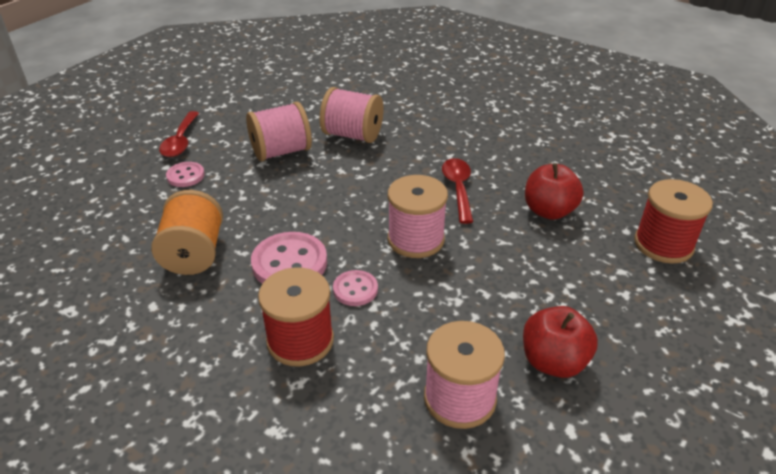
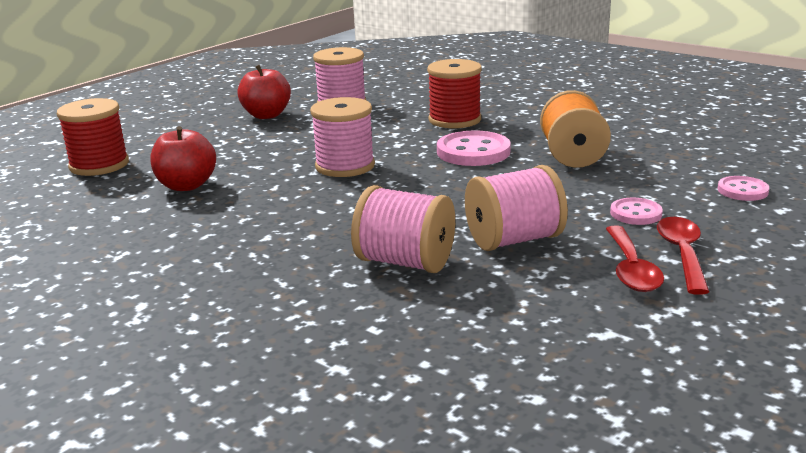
camera: 175 degrees left, 15 degrees down
pink button [333,270,378,306] -> pink button moved to [717,176,769,201]
red spoon [442,158,473,224] -> red spoon moved to [606,226,664,292]

